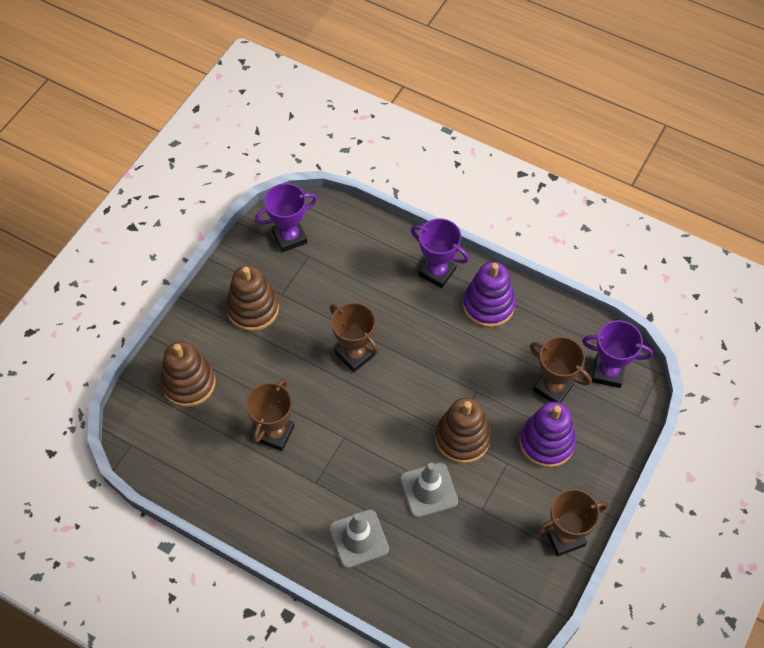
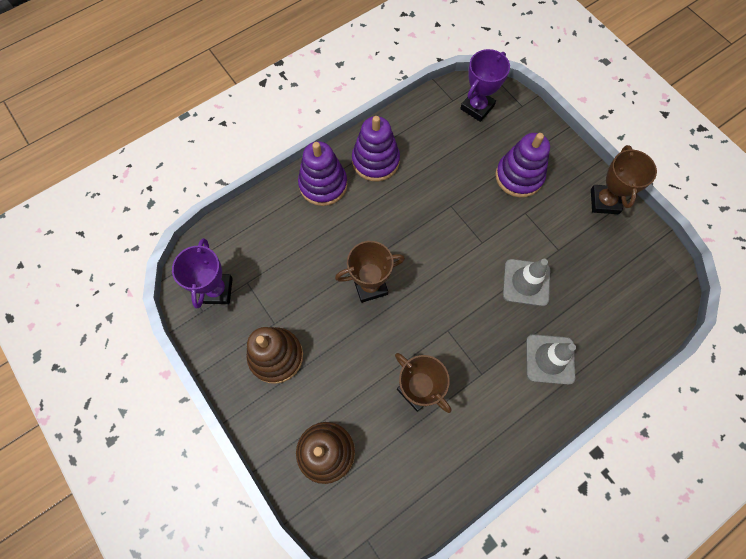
camera: 65 degrees left, 10 degrees up
purple trophy [411,219,469,288] -> purple stacking toy [298,141,347,206]
brown stacking toy [435,397,491,464] -> none
brown trophy [530,336,591,403] -> none

